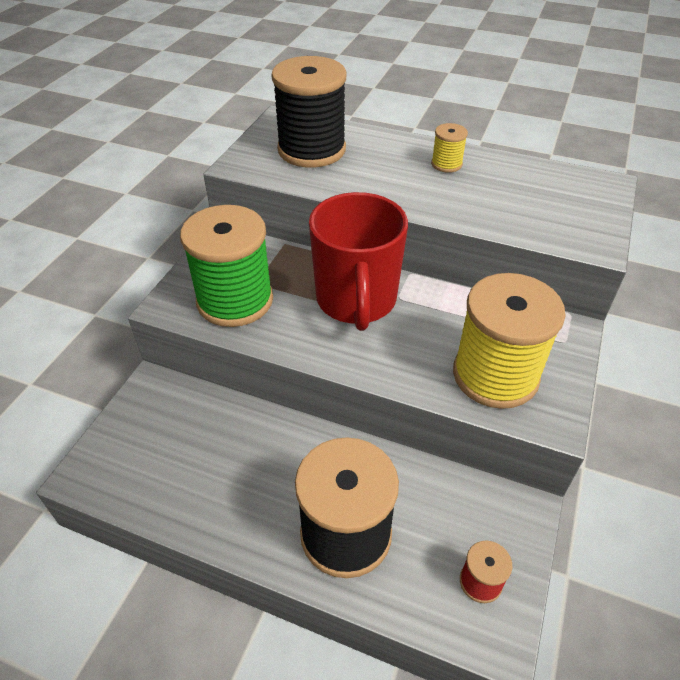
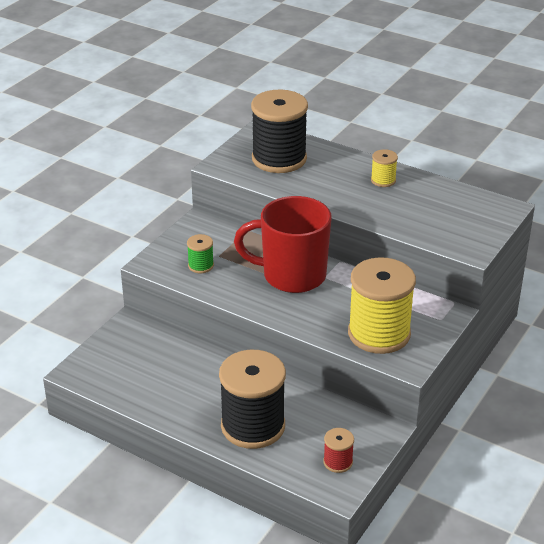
camera: 10 degrees right, 10 degrees down
green spool [180,205,273,327] -> green spool [187,234,214,273], size x0.44
red mug [309,192,408,331] -> red mug turned 90 degrees clockwise [234,196,332,293]

